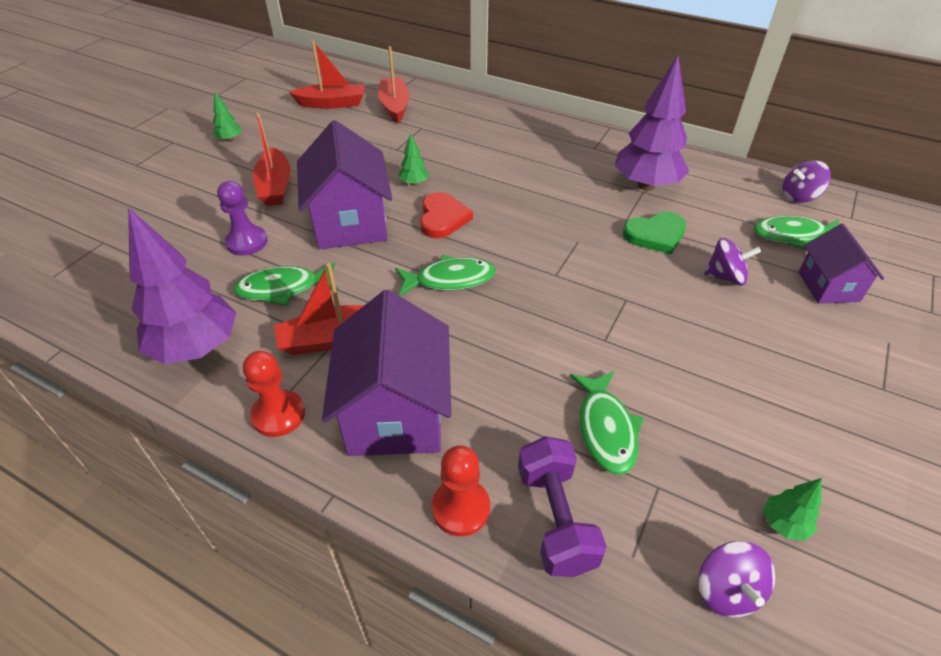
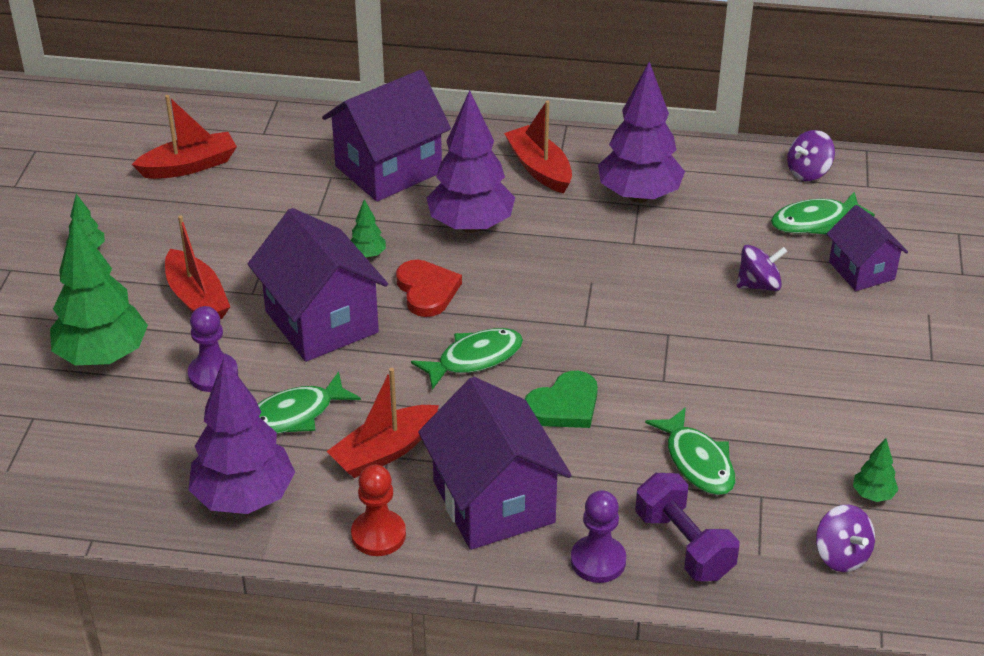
camera: 20 degrees left, 5 degrees down
red boat [378,46,410,123] -> red boat moved to [504,101,572,194]
red pawn [432,445,490,536] -> purple pawn [571,490,626,583]
green heart [623,211,686,254] -> green heart moved to [525,371,598,428]
none -> green tree [50,217,148,365]
none -> purple house [322,70,451,202]
none -> purple tree [427,90,515,233]

